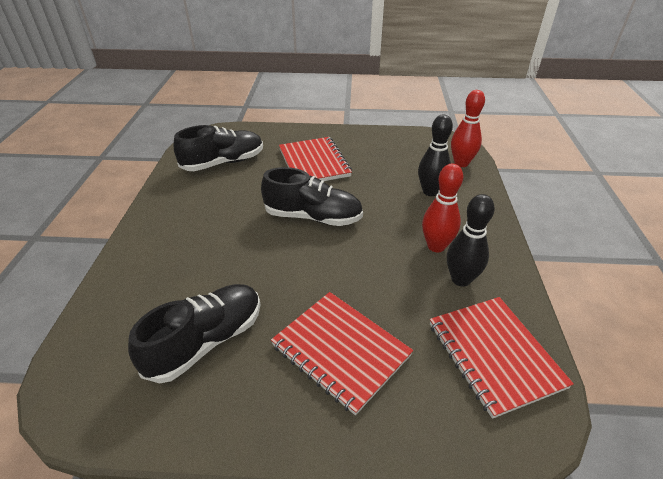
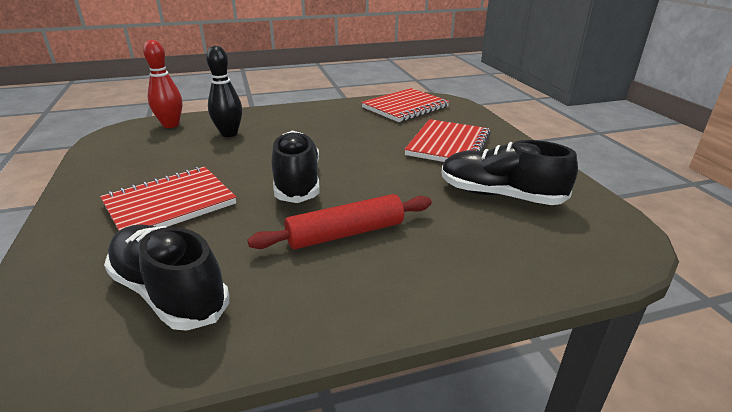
camera: 110 degrees left, 10 degrees down
red bowling pin [422,163,463,252] -> none
black bowling pin [447,194,495,287] -> none
none -> red rolling pin [247,194,432,250]

